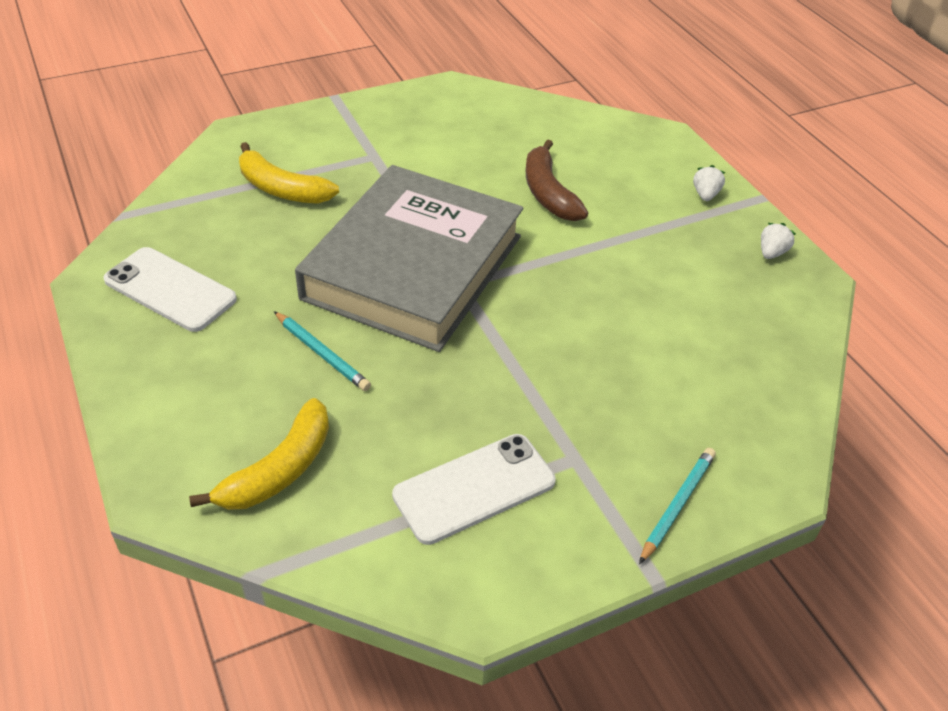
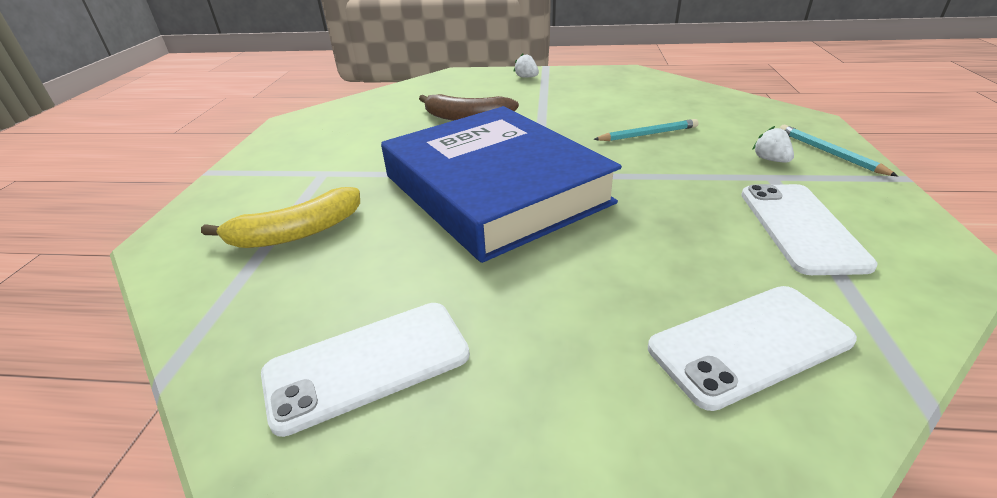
camera: 55 degrees left, 10 degrees down
yellow banana [189,398,329,510] -> white phone [648,286,857,411]
turquoise pencil [274,311,371,391] -> turquoise pencil moved to [593,119,698,141]
grey book [295,165,523,352] -> blue book [381,106,622,263]
white strawberry [761,223,796,259] -> white strawberry moved to [752,126,794,163]

